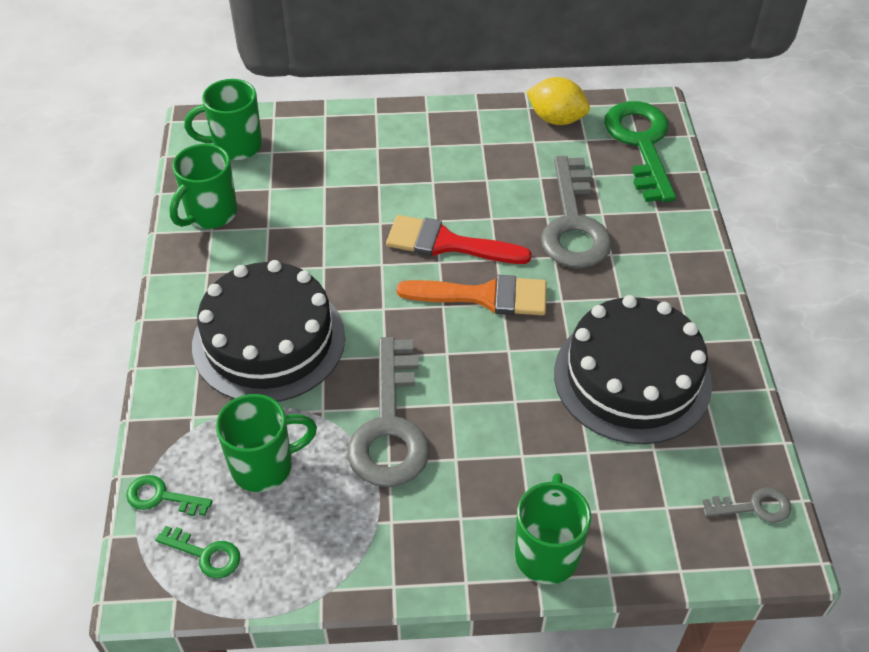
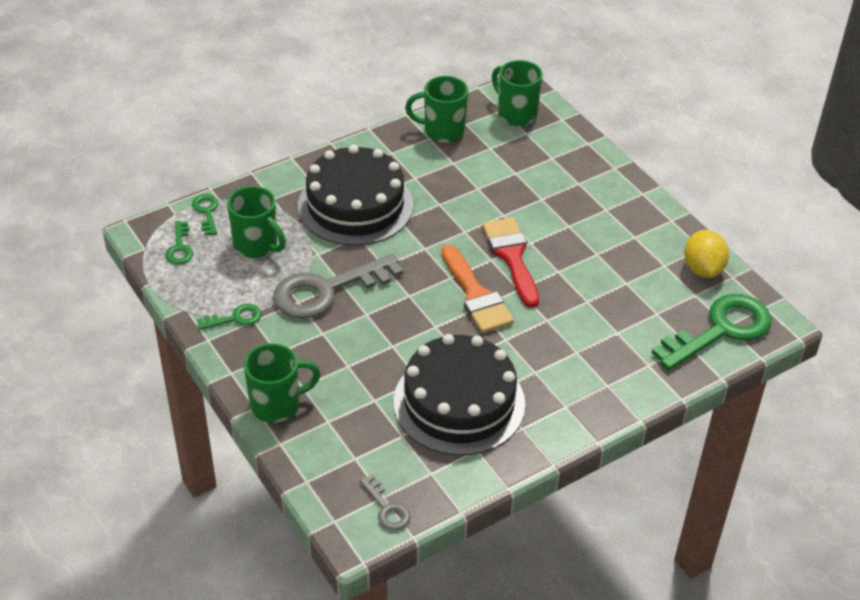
camera: 60 degrees right, 5 degrees down
grey key [541,156,612,268] -> none
none -> green key [197,304,262,330]

